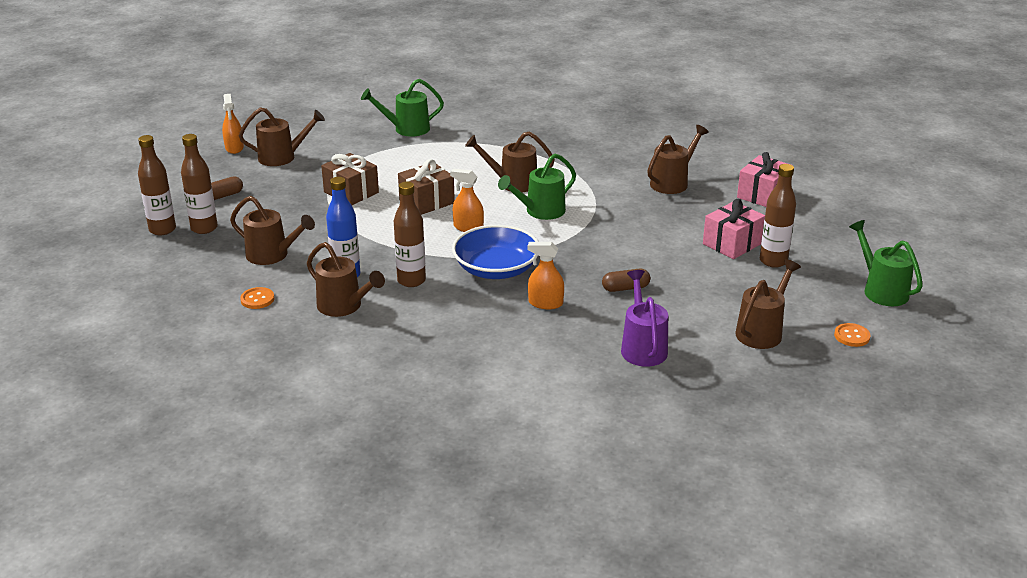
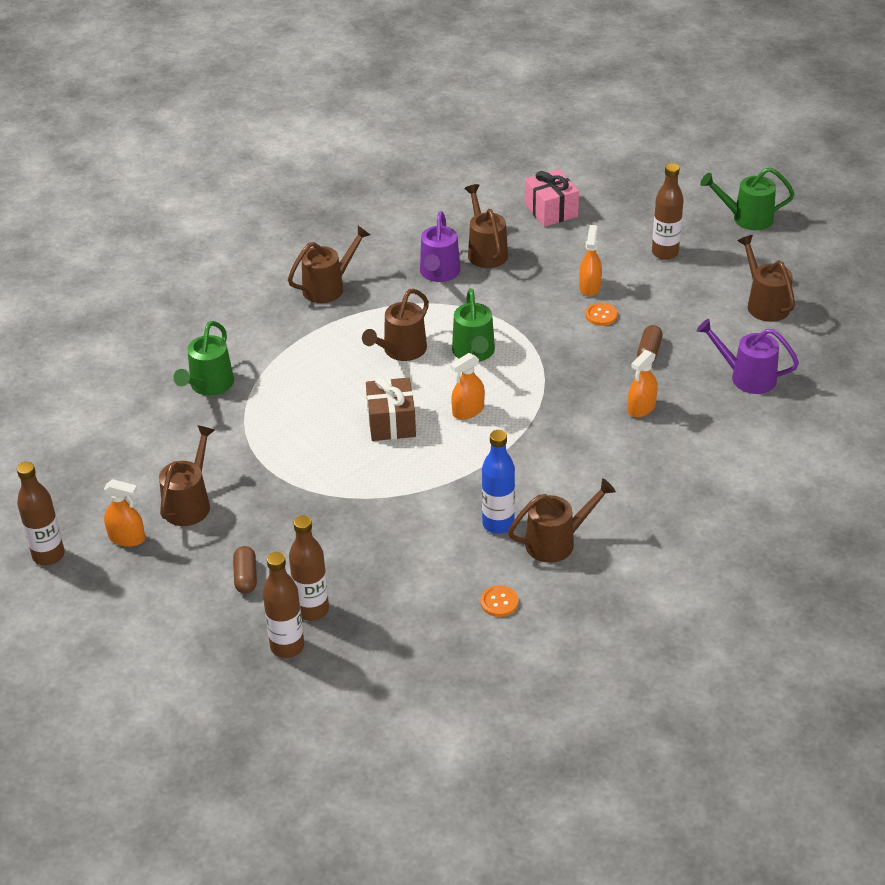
camera: 60 degrees left, 10 degrees up
brown watering can [230,196,315,265] -> brown watering can moved to [288,226,370,303]
brown gift [321,153,379,205] -> none
brown bottle [394,182,426,287] -> brown bottle moved to [17,462,65,566]
blue bowl [452,225,539,279] -> none
pink gift [703,199,765,259] -> none
orange button [834,323,871,347] -> orange button moved to [585,303,618,326]
none -> purple watering can [420,211,460,282]
none -> orange spray bottle [579,225,602,296]

